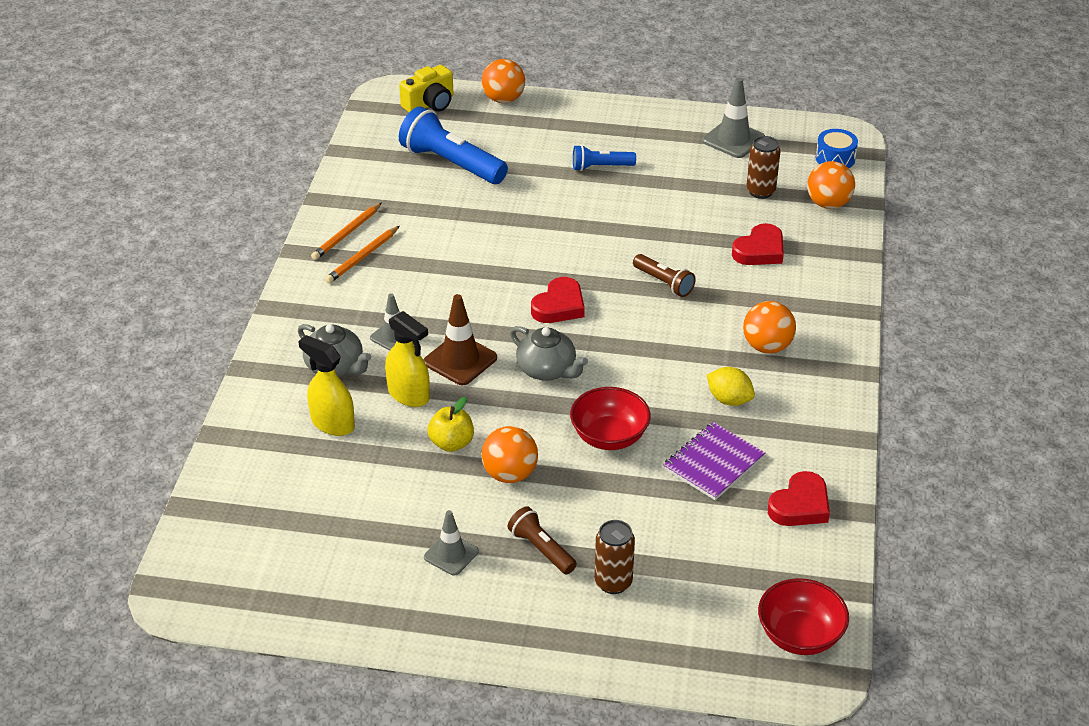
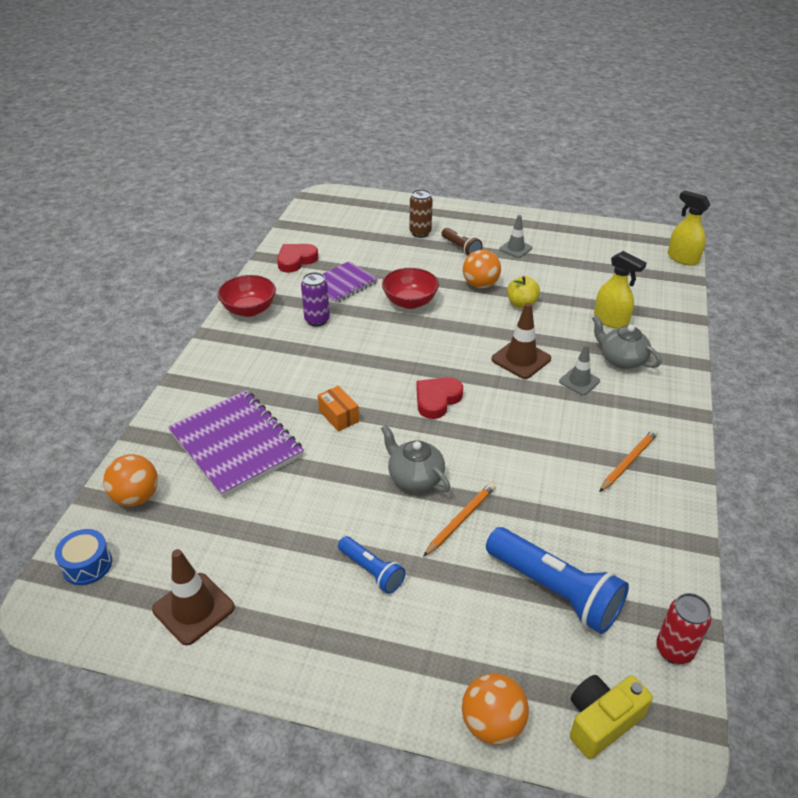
camera: 175 degrees left, 0 degrees up
orange pencil [311,203,382,260] -> orange pencil moved to [423,482,496,557]
yellow spray bottle [385,311,430,407] -> yellow spray bottle moved to [668,190,711,266]
grey teapot [510,326,588,381] -> grey teapot moved to [381,425,450,493]
blue flashlight [573,145,636,171] -> blue flashlight turned 45 degrees clockwise [338,536,405,594]
brown flashlight [633,254,696,297] -> orange box [318,385,359,432]
grey traffic cone [702,77,765,158] -> brown traffic cone [152,549,235,645]
yellow lemon [707,367,755,406] -> purple can [301,272,330,327]
red heart [732,223,784,265] -> purple notebook [168,390,304,498]
orange ball [743,301,796,353] -> none
brown can [746,136,780,199] -> none
red bowl [758,578,849,655] -> red bowl moved to [217,275,276,317]
none -> red can [656,593,711,664]

